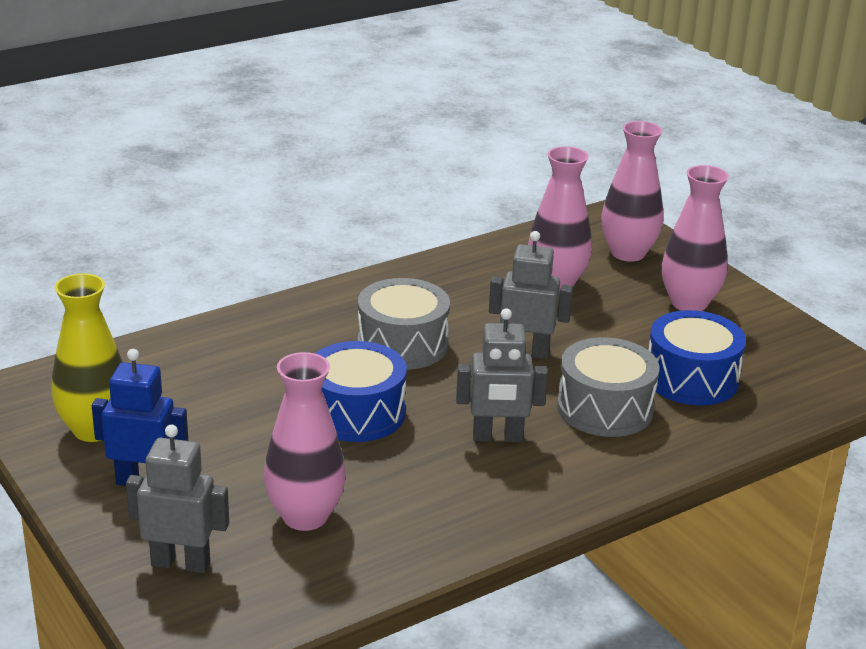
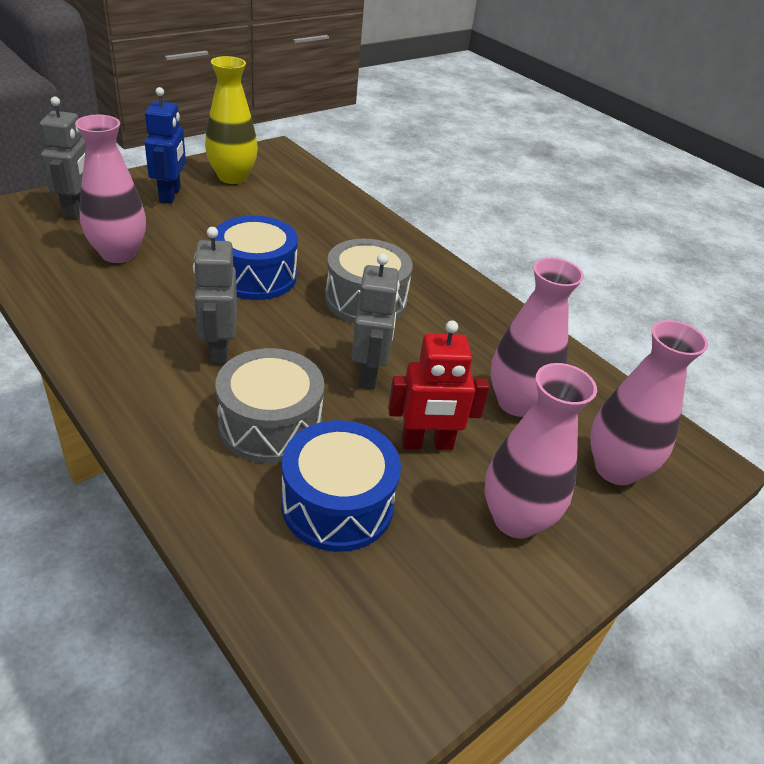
camera: 80 degrees right, 10 degrees up
none -> red robot [388,320,489,450]

